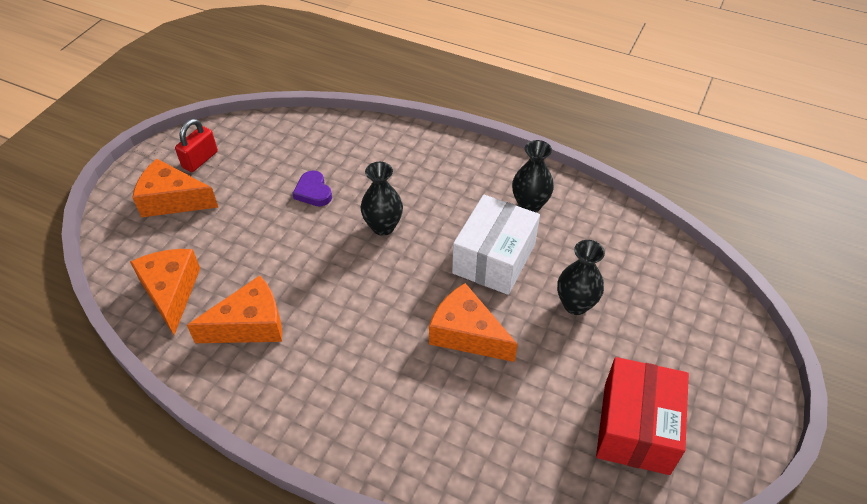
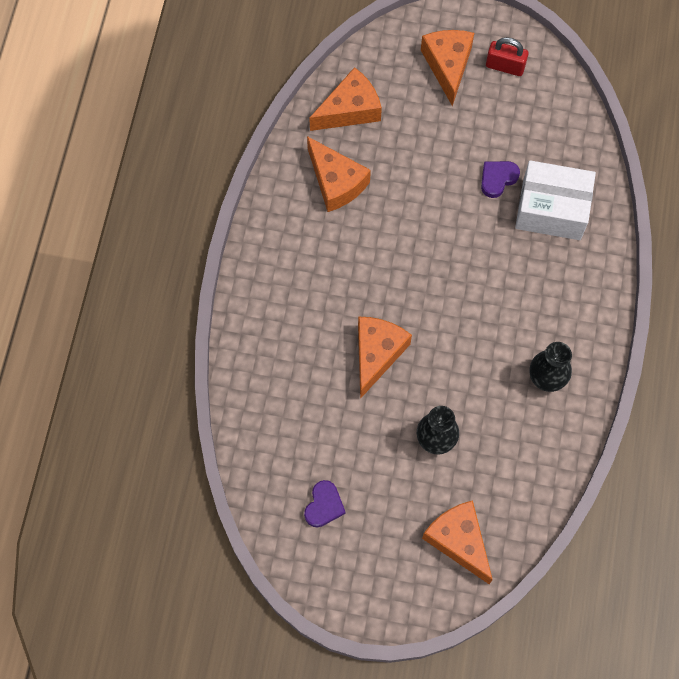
camera: 75 degrees right, 20 degrees up
black vase [361,162,403,236] -> none
white box [452,195,540,295] -> white box moved to [515,160,596,240]
red box [596,357,689,475] -> purple heart [304,480,346,528]
none -> orange cheese [422,500,493,584]

